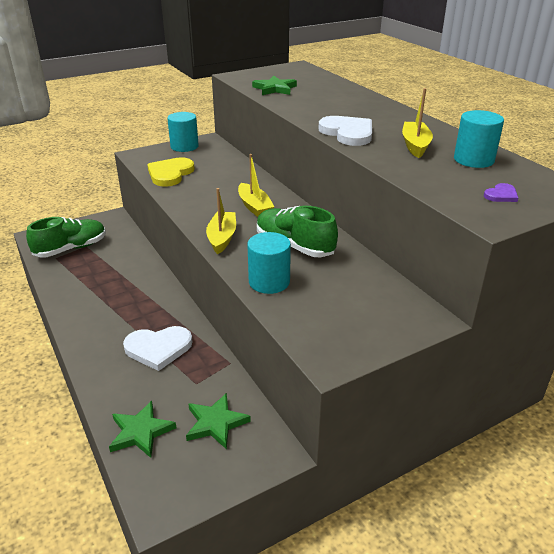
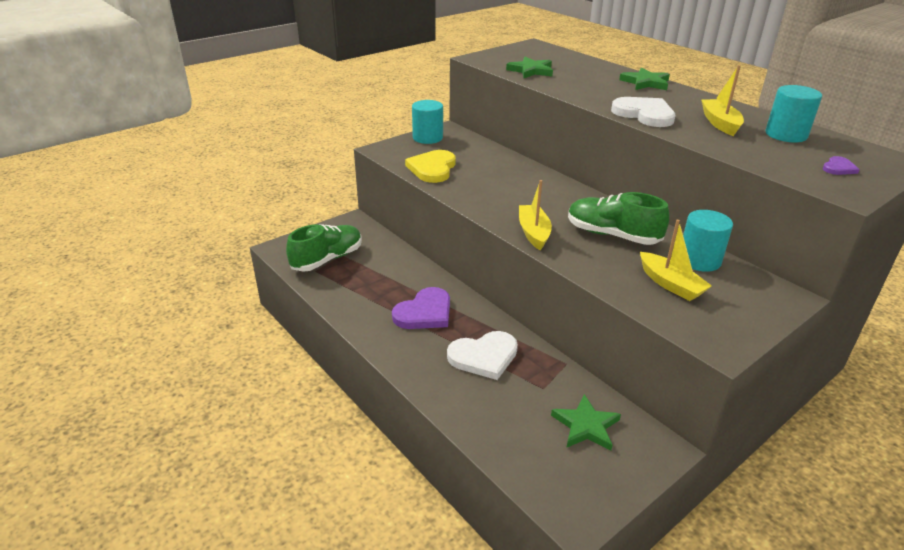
camera: 10 degrees left, 0 degrees up
green star [109,401,176,458] -> green star moved to [619,68,670,90]
yellow boat [238,154,274,217] -> yellow boat moved to [640,220,712,301]
turquoise cylinder [247,232,291,294] -> turquoise cylinder moved to [683,210,733,272]
none -> purple heart [392,287,450,329]

